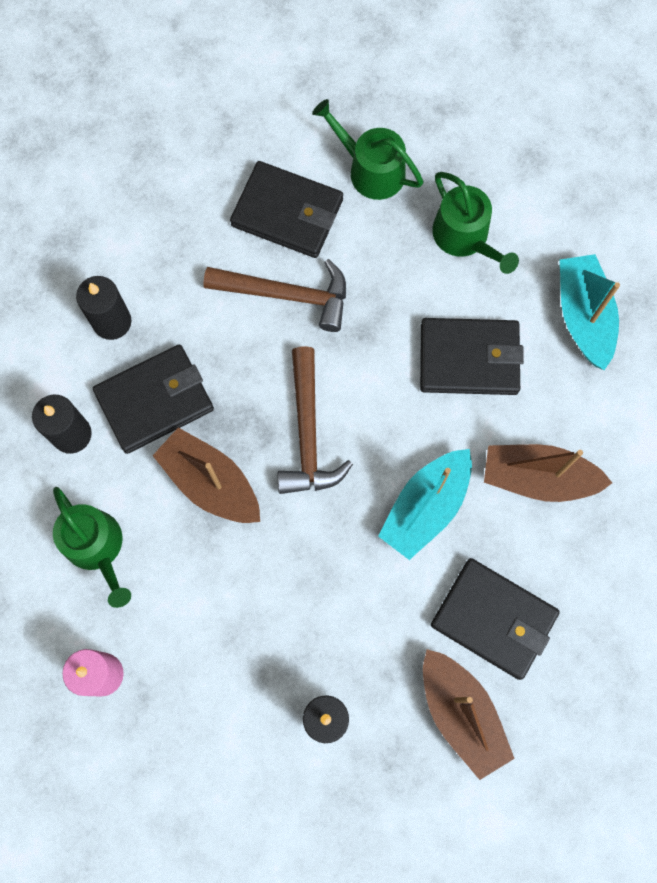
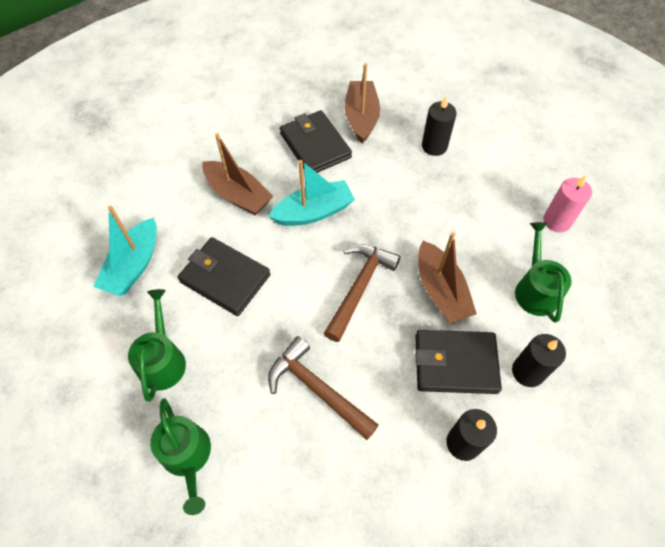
camera: 150 degrees left, 15 degrees down
black wallet [230,161,343,258] -> none

